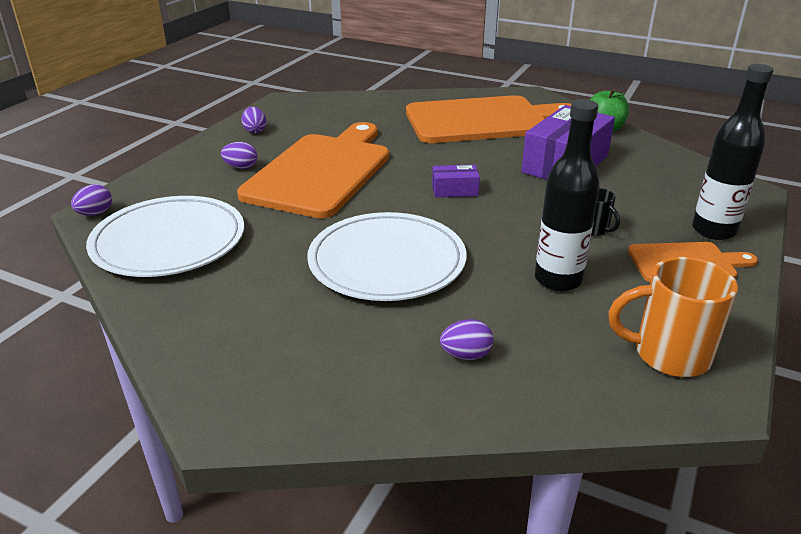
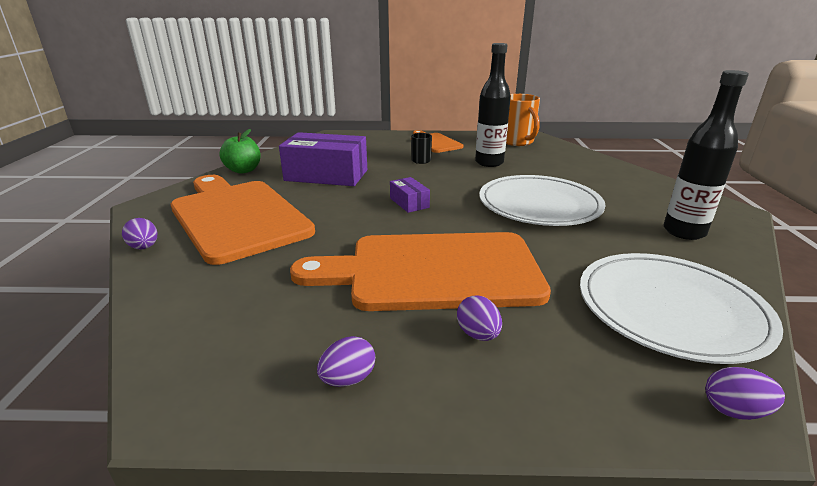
camera: 115 degrees left, 5 degrees down
purple egg [440,319,494,360] -> purple egg moved to [122,218,157,249]
black bottle [692,64,774,240] -> black bottle moved to [664,70,749,240]

